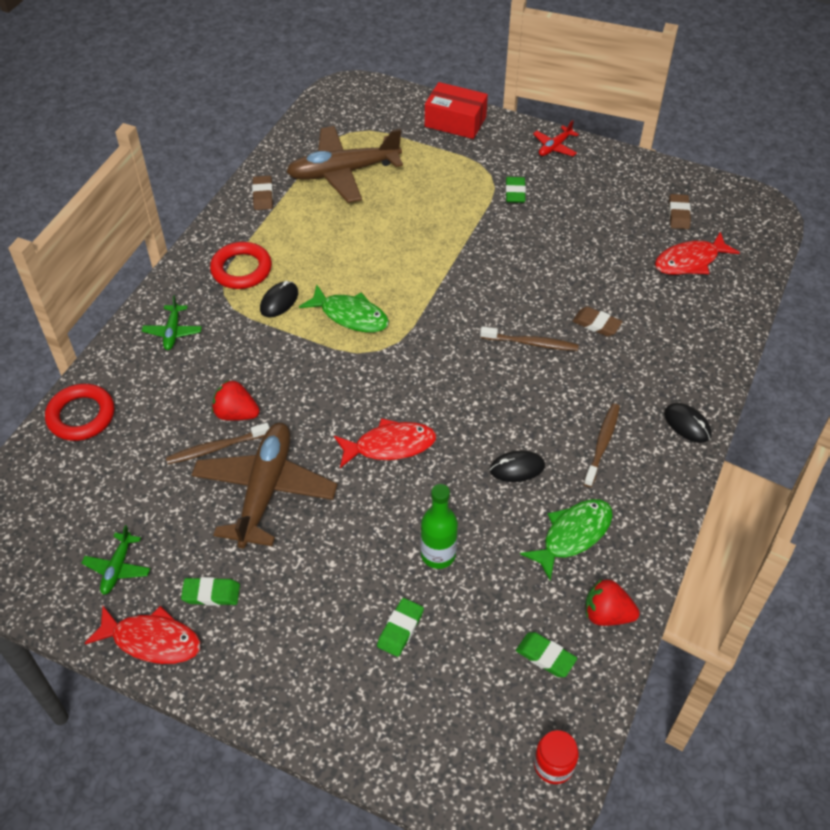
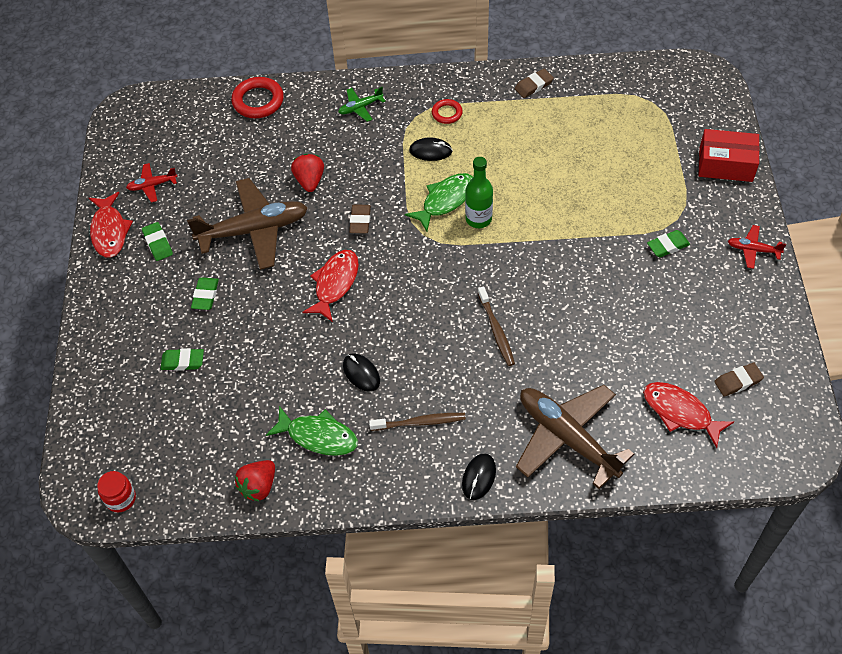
camera: 65 degrees right, 5 degrees up
green plane [82,525,150,595] -> red plane [126,163,177,203]
brown toothbrush [166,423,270,464] -> none
red ring [210,242,272,289] -> red ring [432,99,463,124], size x0.58
brown plane [286,126,403,203] -> brown plane moved to [516,385,634,489]
green fish [299,285,389,332] -> green fish turned 135 degrees counterclockwise [405,173,473,232]
red fish [334,418,436,468] -> red fish turned 120 degrees counterclockwise [303,250,359,322]
green bottle [421,484,458,569] -> green bottle moved to [465,157,493,228]
red box [425,82,488,139] -> red box turned 75 degrees counterclockwise [699,129,760,182]
green eraser [516,632,577,677] -> green eraser moved to [191,277,219,310]
brown eraser [572,307,623,337] -> brown eraser moved to [349,204,371,233]
red strawberry [585,579,640,626] -> red strawberry turned 135 degrees counterclockwise [235,460,275,502]

